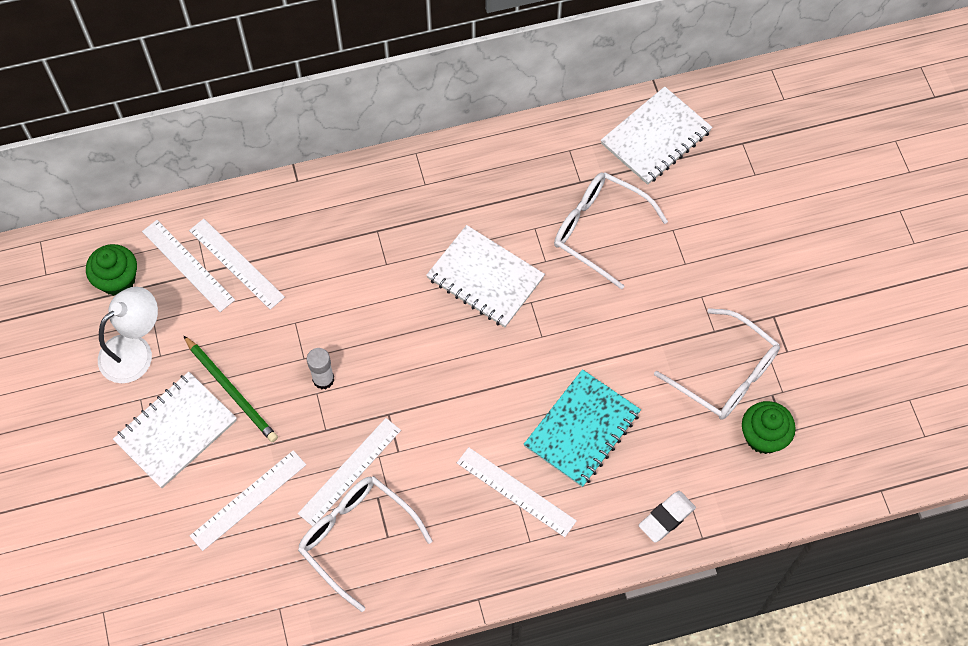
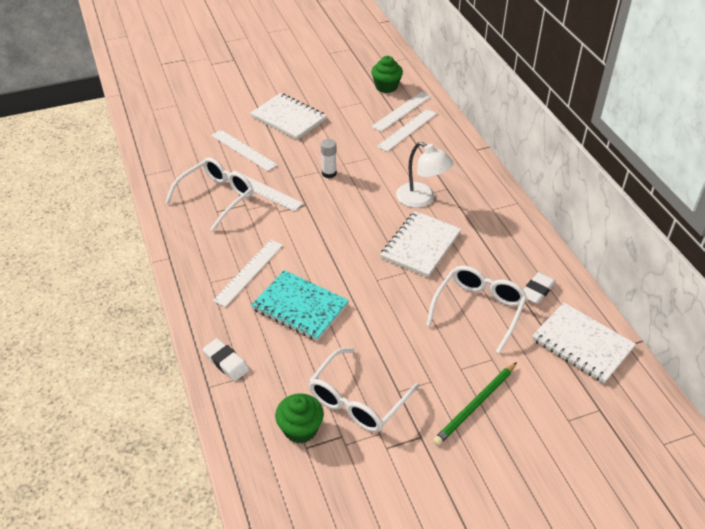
camera: 85 degrees right, 20 degrees down
white lamp [98,287,158,383] -> white lamp moved to [396,142,454,208]
green pencil [183,335,278,442] -> green pencil moved to [433,362,517,446]
none -> white eraser [524,272,556,304]

